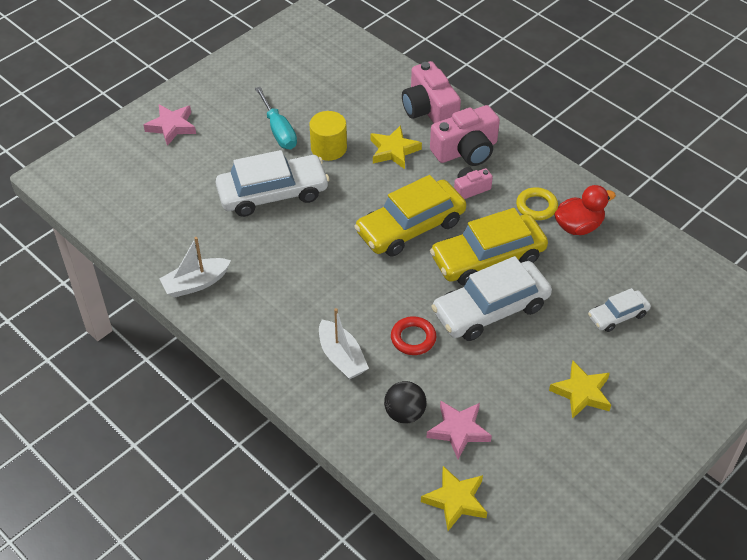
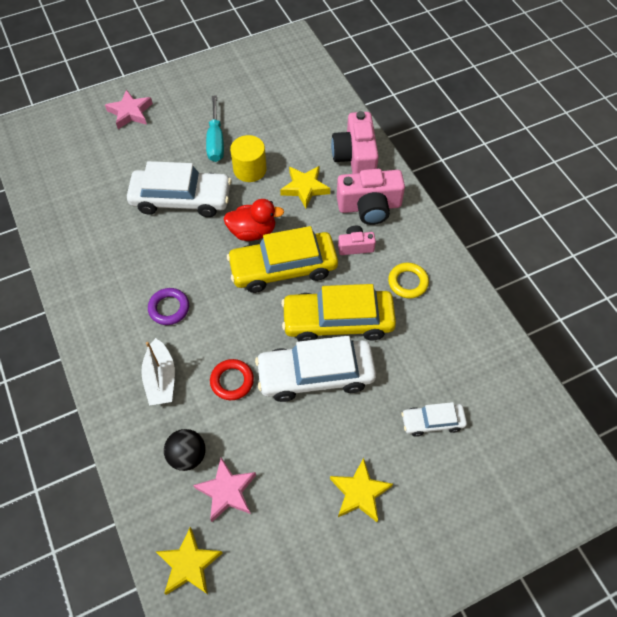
camera: 20 degrees right, 10 degrees up
white boat [159,237,231,298] -> none
red duck [555,185,616,235] -> red duck moved to [223,199,284,241]
none -> purple ring [148,288,189,325]

